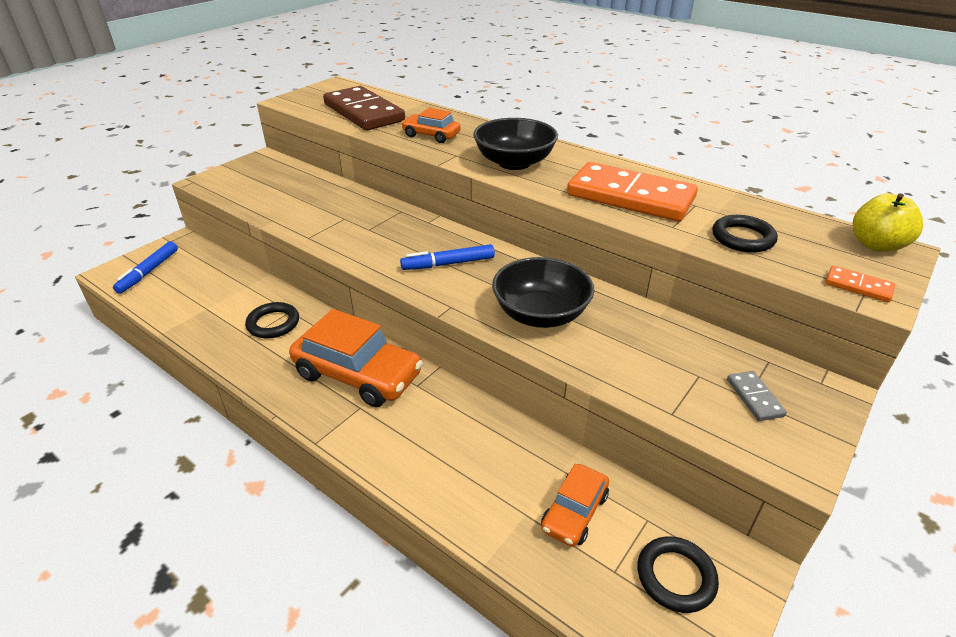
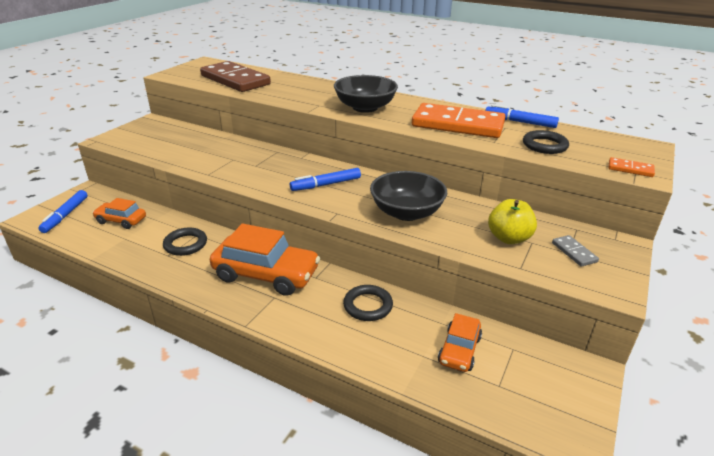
camera: 10 degrees left, 5 degrees down
orange car [401,108,461,143] -> orange car moved to [92,198,146,229]
black ring [637,536,719,613] -> black ring moved to [343,285,393,321]
yellow apple [853,193,923,252] -> yellow apple moved to [488,199,537,244]
none -> blue marker [485,104,559,128]

